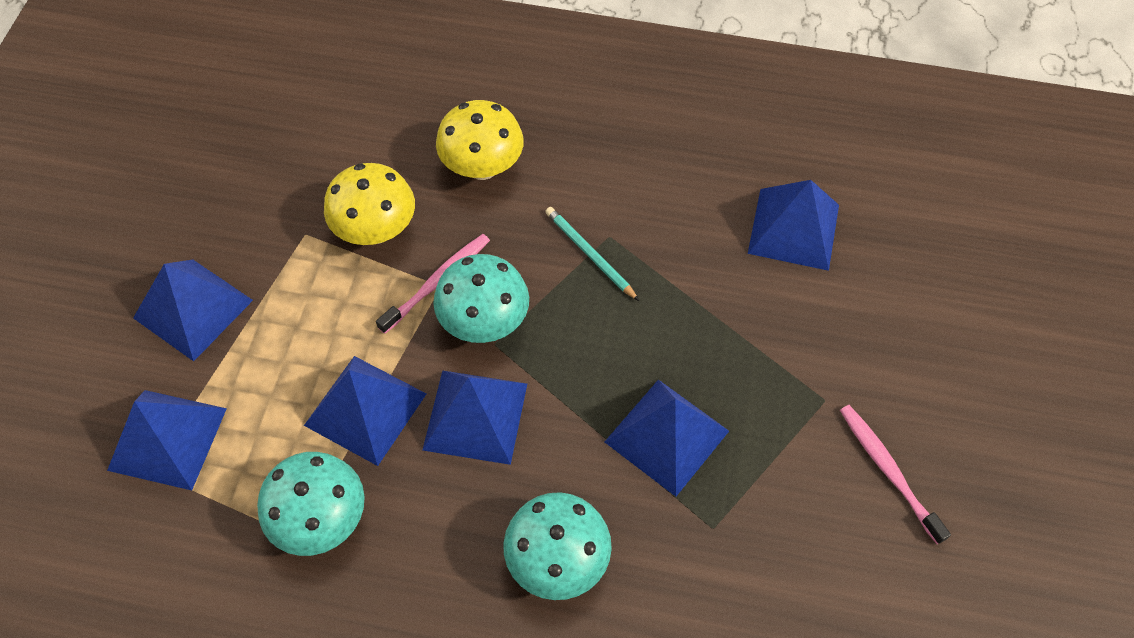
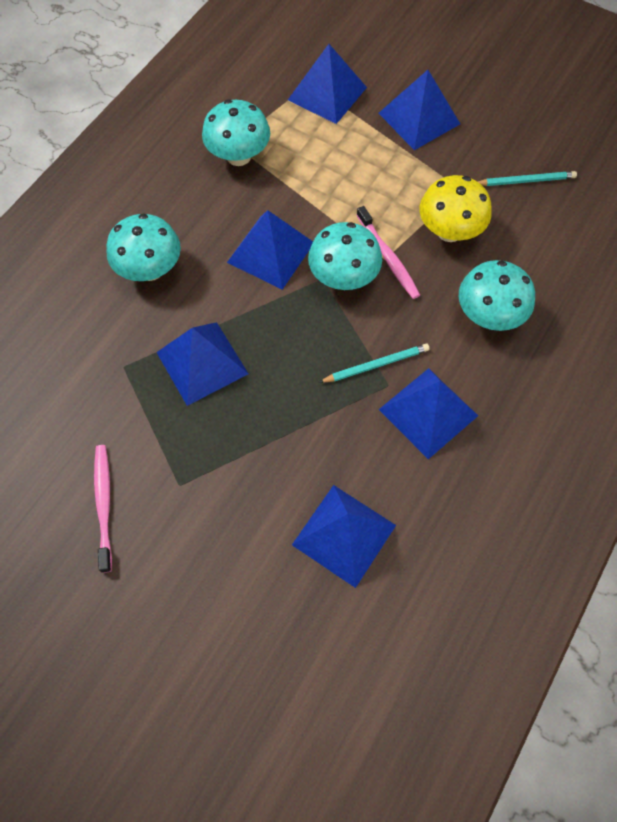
camera: 110 degrees right, 5 degrees up
blue pyramid [304,356,426,466] -> blue pyramid moved to [379,368,478,459]
yellow mushroom [436,100,524,180] -> turquoise mushroom [459,260,535,331]
pink toothbrush [840,405,951,544] -> pink toothbrush turned 90 degrees counterclockwise [94,445,112,573]
none -> turquoise pencil [478,171,577,186]

